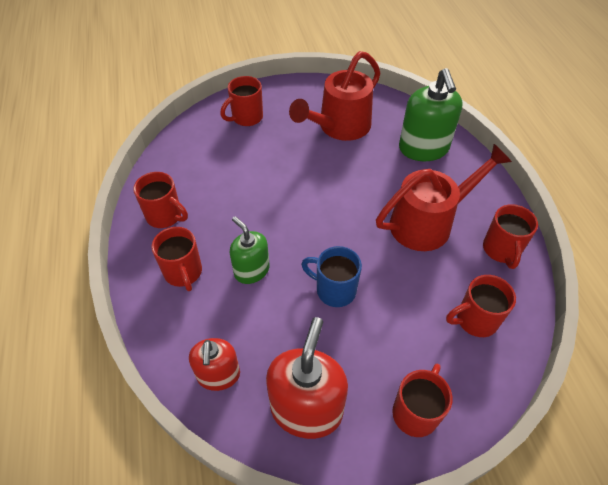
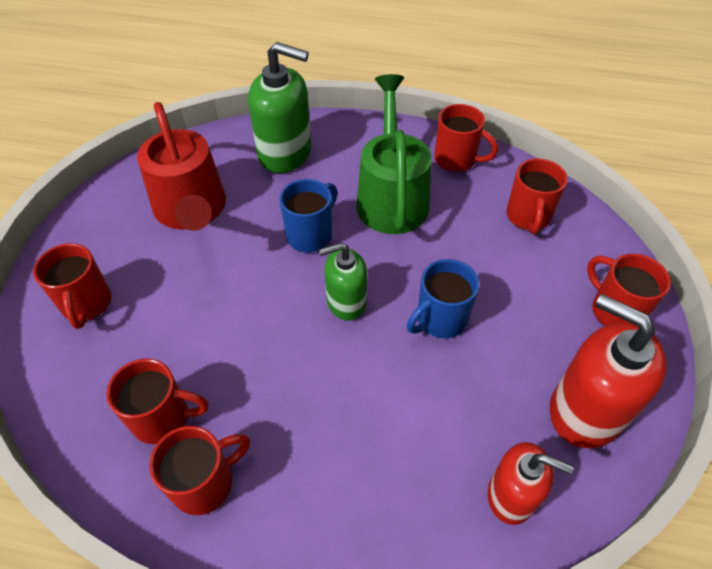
camera: 65 degrees left, 0 degrees up
red mug [151,227,202,291] -> red mug moved to [106,358,208,444]
green soap dispenser [230,216,270,284] -> green soap dispenser moved to [319,243,367,321]
red watering can [376,144,512,251] -> green watering can [356,74,432,234]
none -> blue mug [279,179,337,252]

